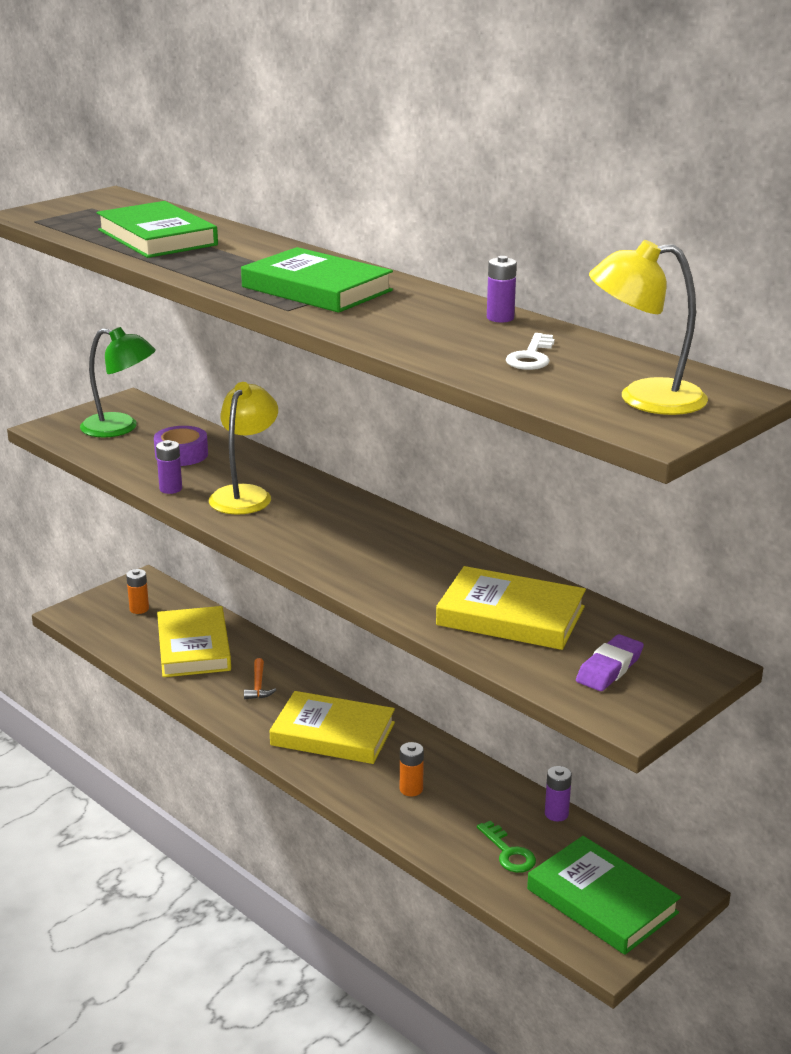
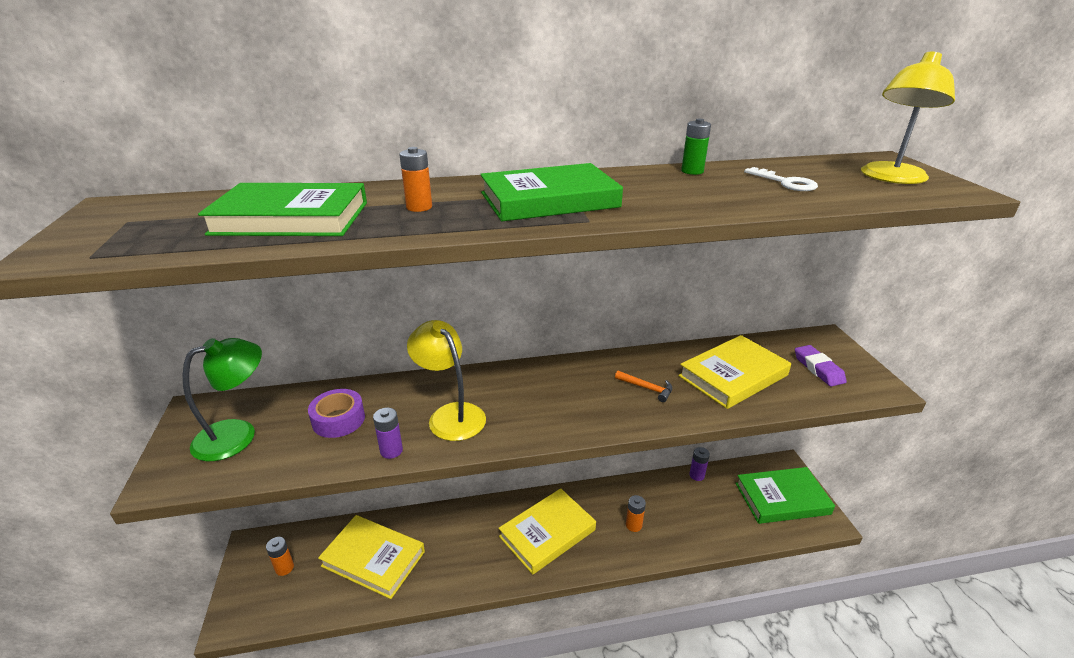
camera: 55 degrees left, 5 degrees up
orange hammer [244,658,276,699] -> orange hammer moved to [615,371,672,402]
green key [477,821,536,873] -> none
purple battery [487,256,517,323] -> green battery [681,119,711,175]
none -> orange battery [399,147,432,212]

